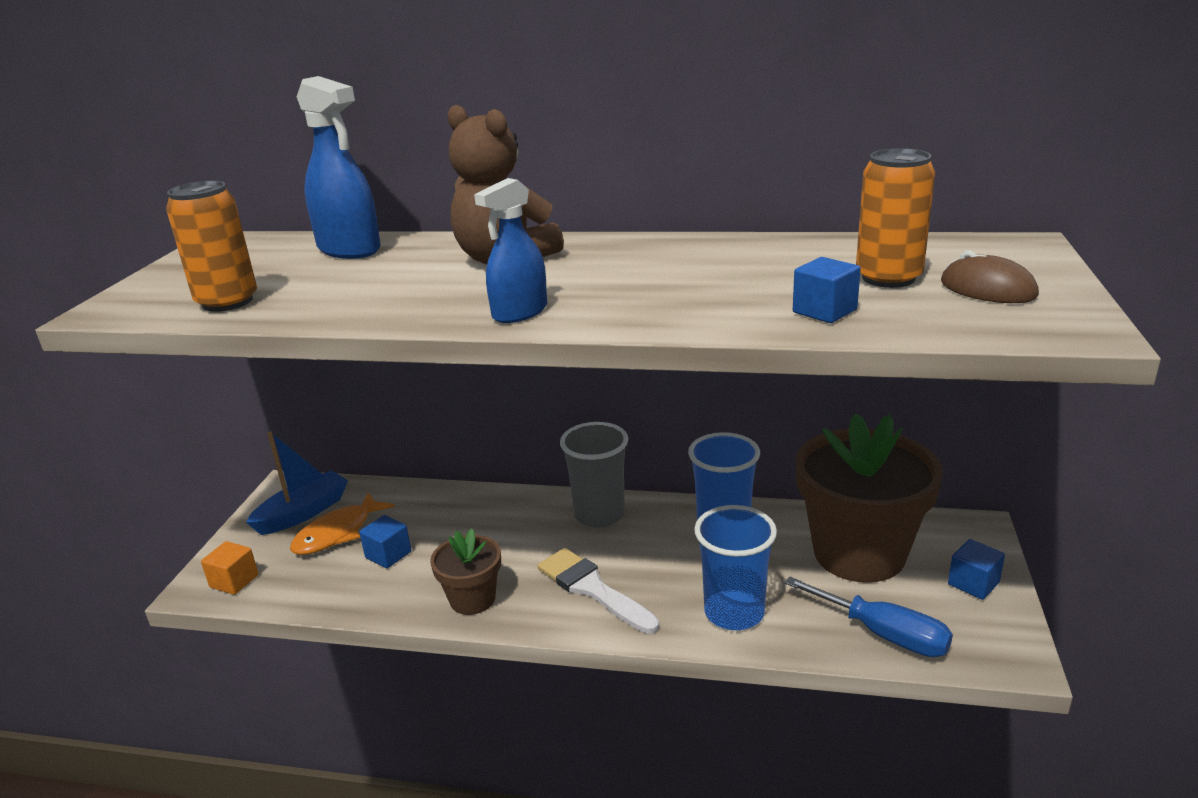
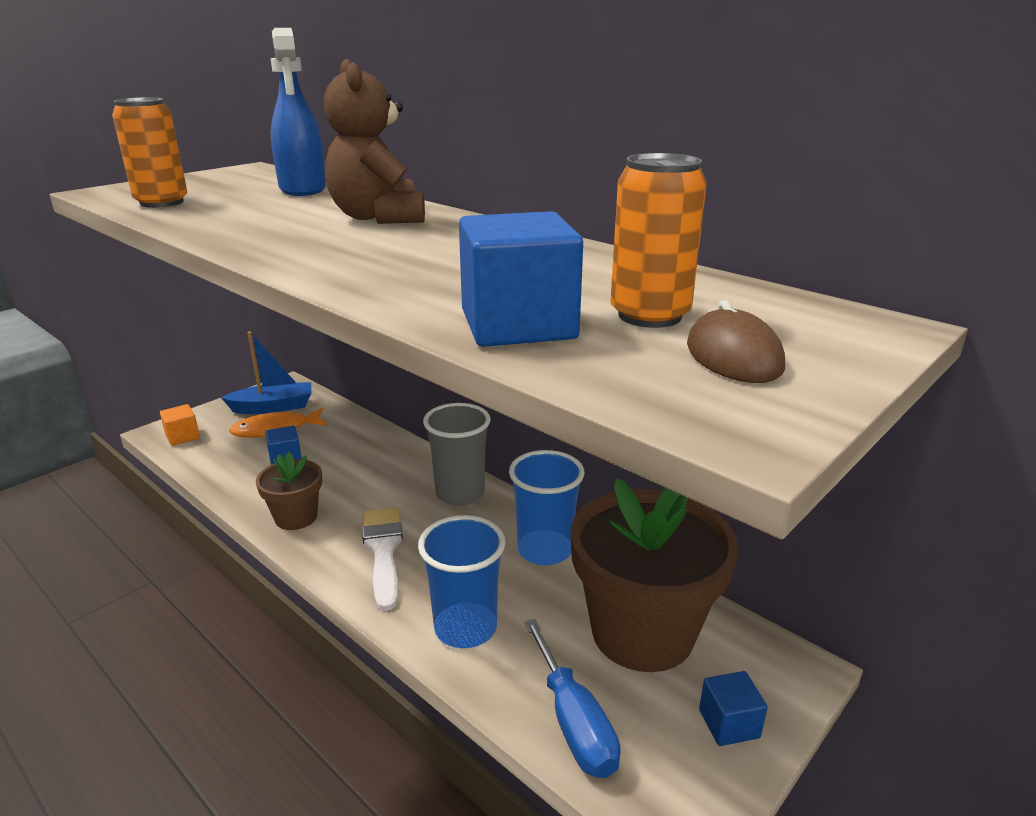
camera: 30 degrees right, 0 degrees up
blue spray bottle [474,178,547,323] -> none
blue cube [793,257,861,323] -> blue cube [459,211,583,347], size x1.81

